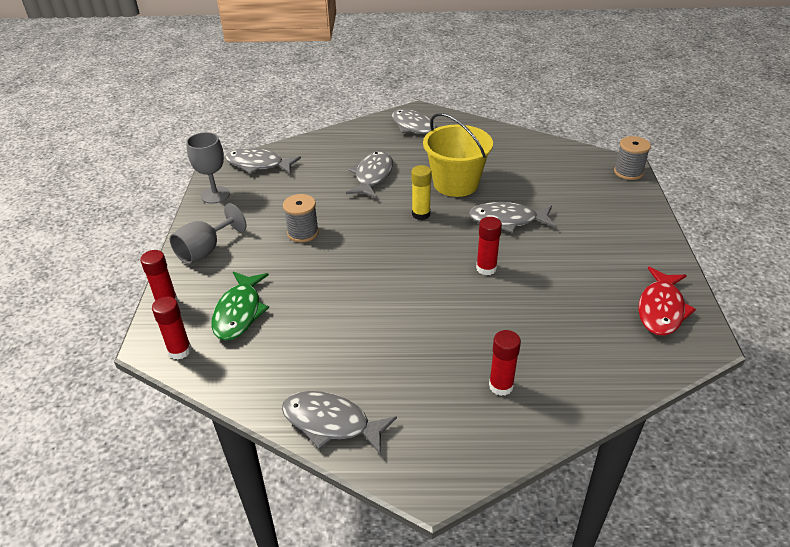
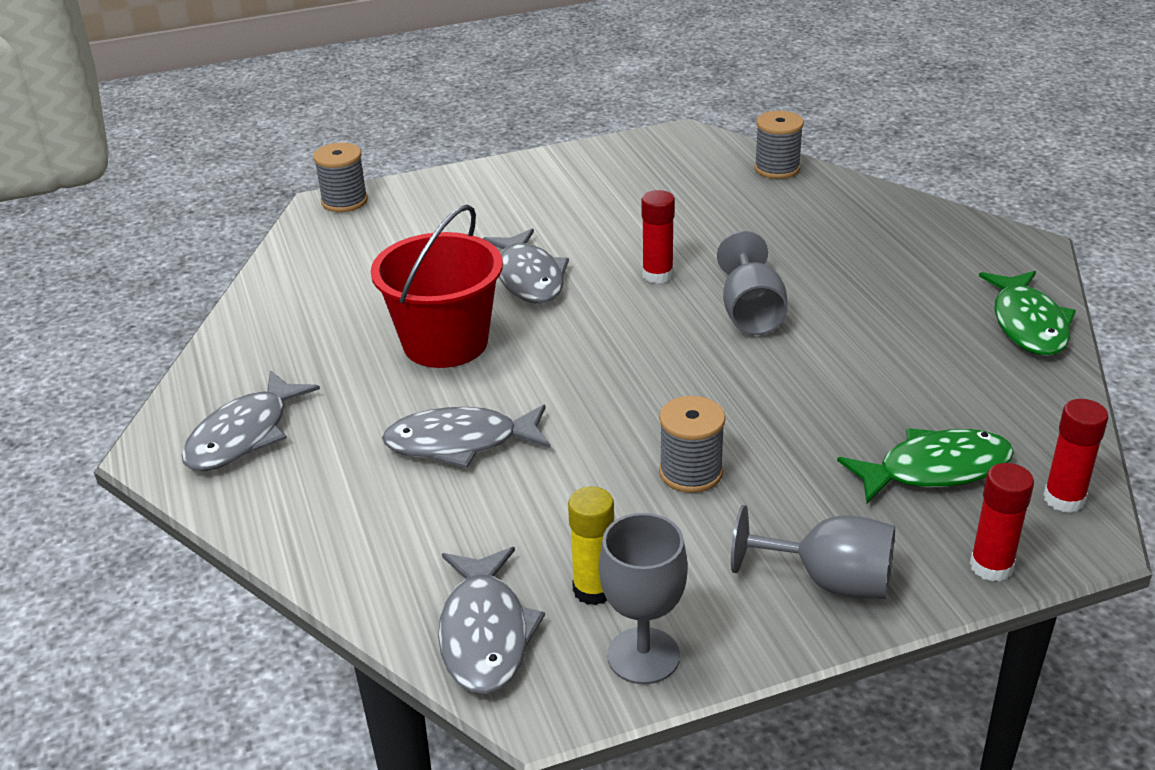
camera: 110 degrees left, 5 degrees down
grey fish [282,391,397,454] -> green fish [979,271,1076,356]
yellow glue stick [412,165,431,220] -> yellow glue stick moved to [568,486,614,605]
yellow bucket [423,113,493,197] -> red bucket [371,204,503,368]
red glue stick [489,330,521,396] -> none
red fish [638,267,696,336] -> none
none -> grey goblet [717,231,788,335]
none -> grey spool [754,111,804,179]

